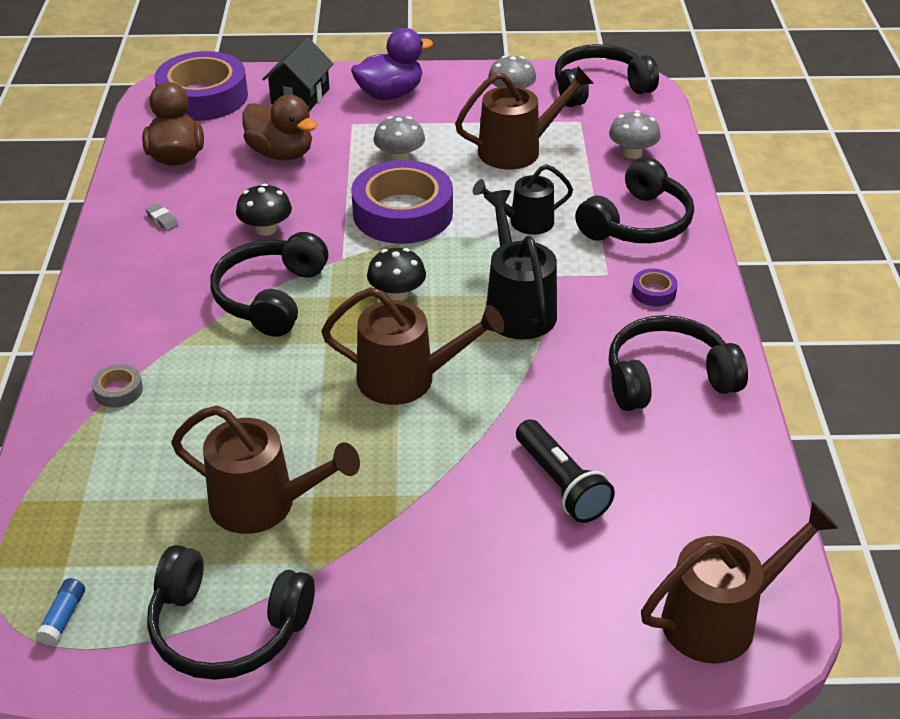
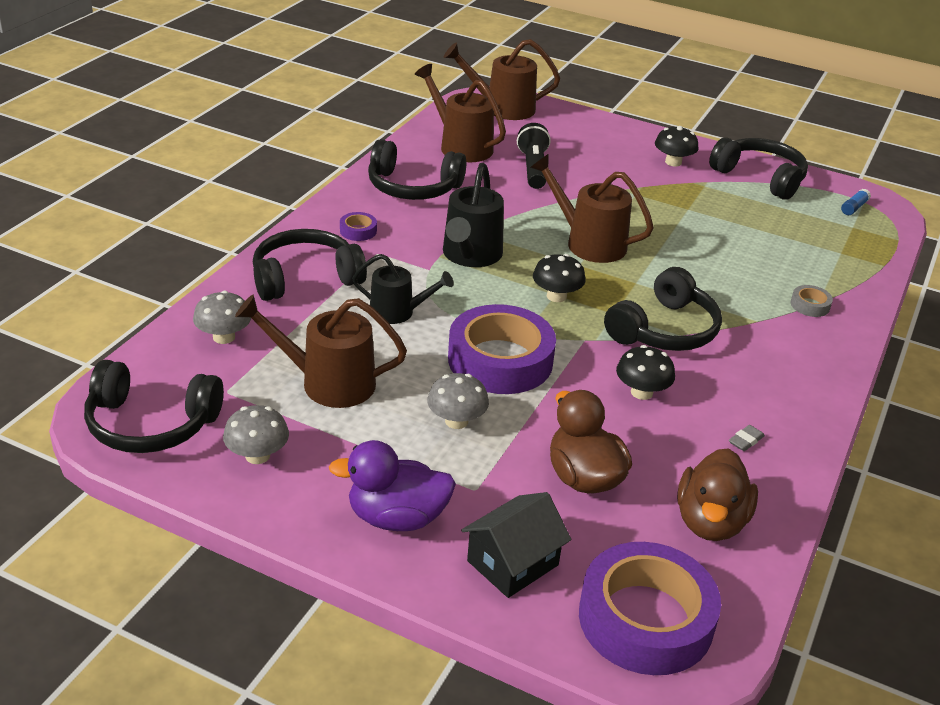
camera: 155 degrees left, 5 degrees down
grey eraser [145,203,179,231] -> grey eraser turned 60 degrees clockwise [729,425,765,451]
brown watering can [171,405,360,534] -> brown watering can moved to [415,64,506,162]
none -> black mushroom [655,126,699,166]

